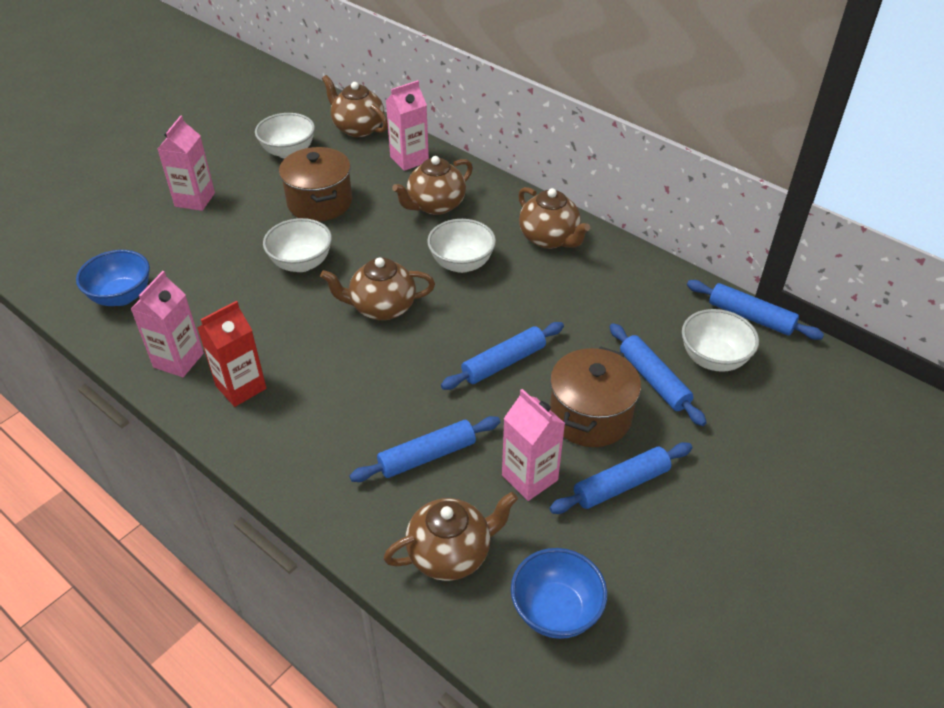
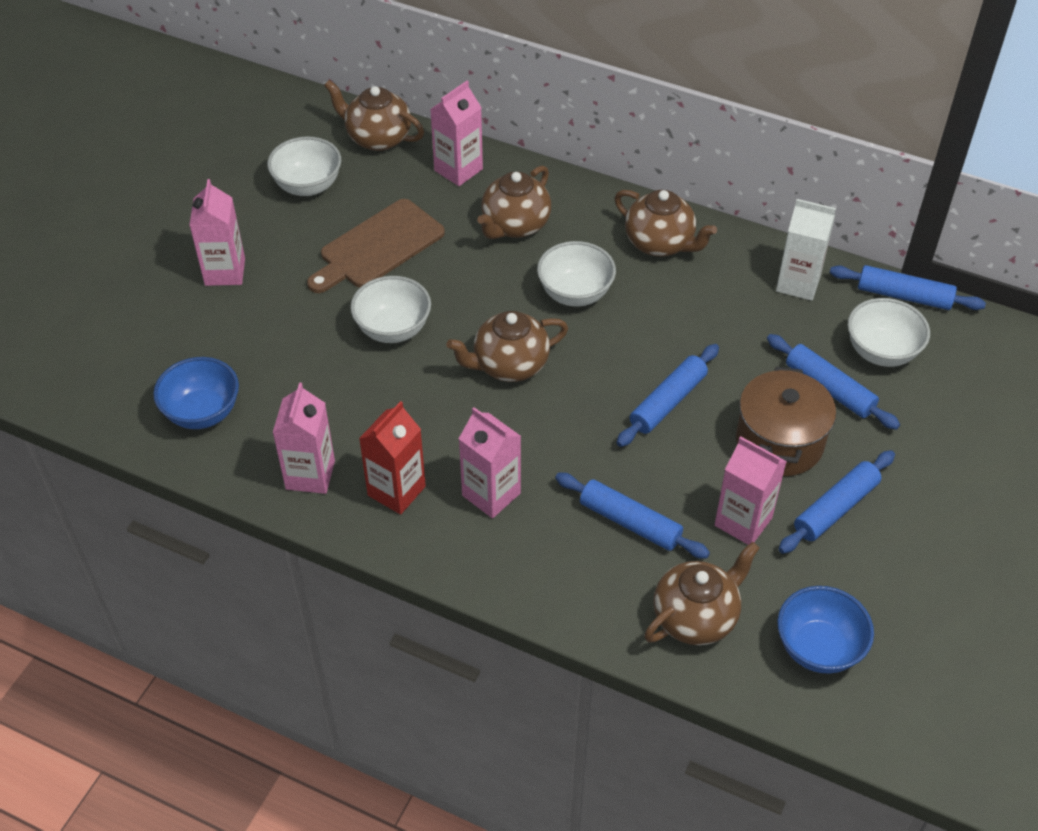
camera: 15 degrees left, 5 degrees up
brown pot [279,147,352,222] -> brown cutting board [307,199,445,293]
blue rolling pin [349,416,500,482] -> blue rolling pin turned 75 degrees clockwise [555,473,710,559]
none -> pink carton [459,407,521,518]
none -> white carton [776,199,836,301]

